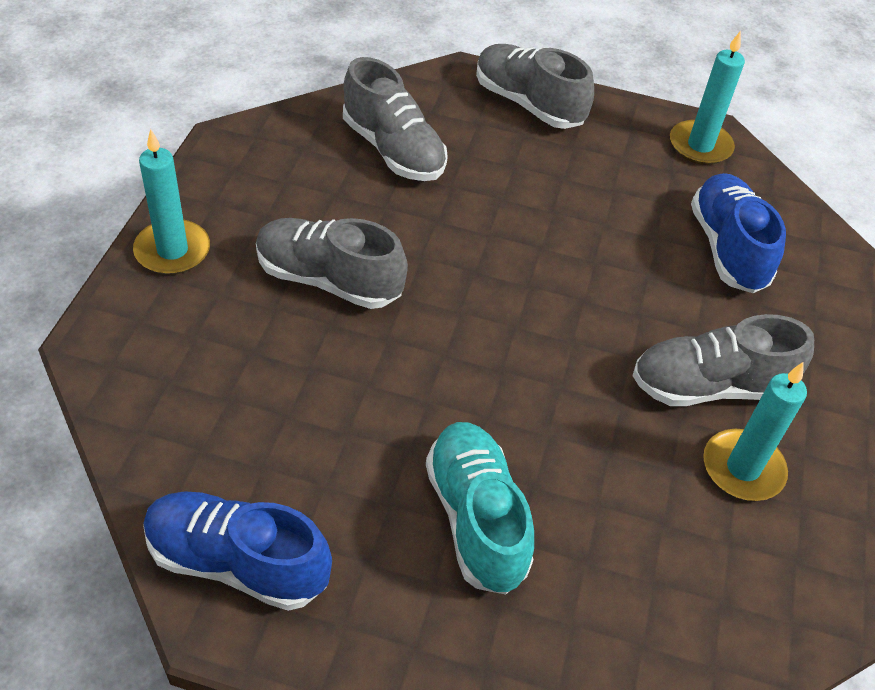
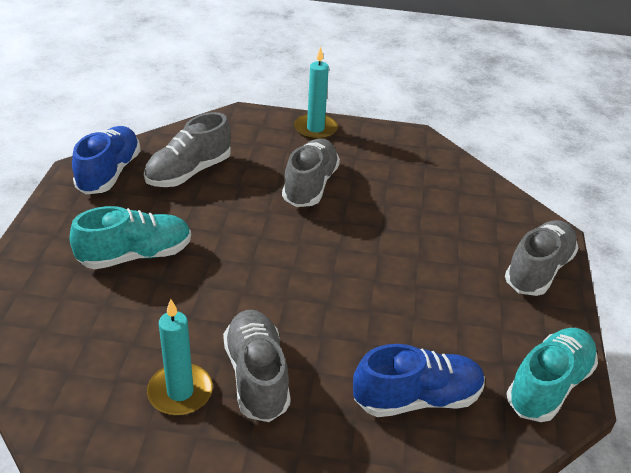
camera: 85 degrees right, 10 degrees down
grey shoe [343,57,448,181] -> grey shoe moved to [144,112,231,187]
turquoise candle [670,30,745,165] -> turquoise shoe [507,328,598,422]

